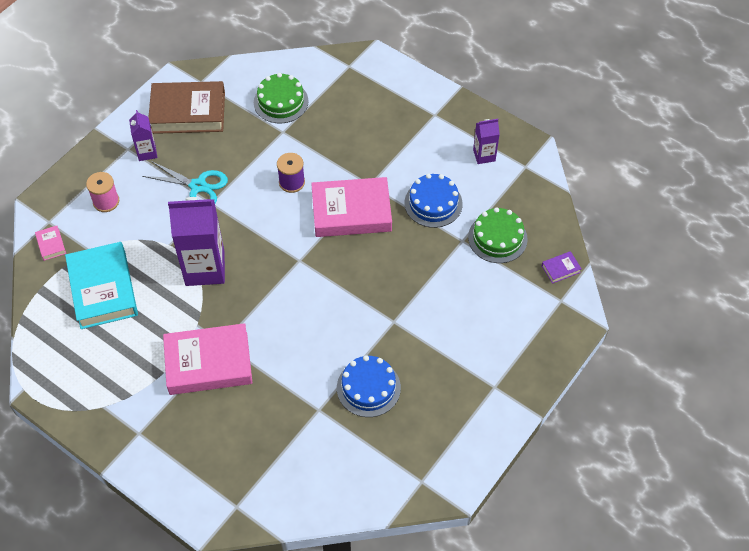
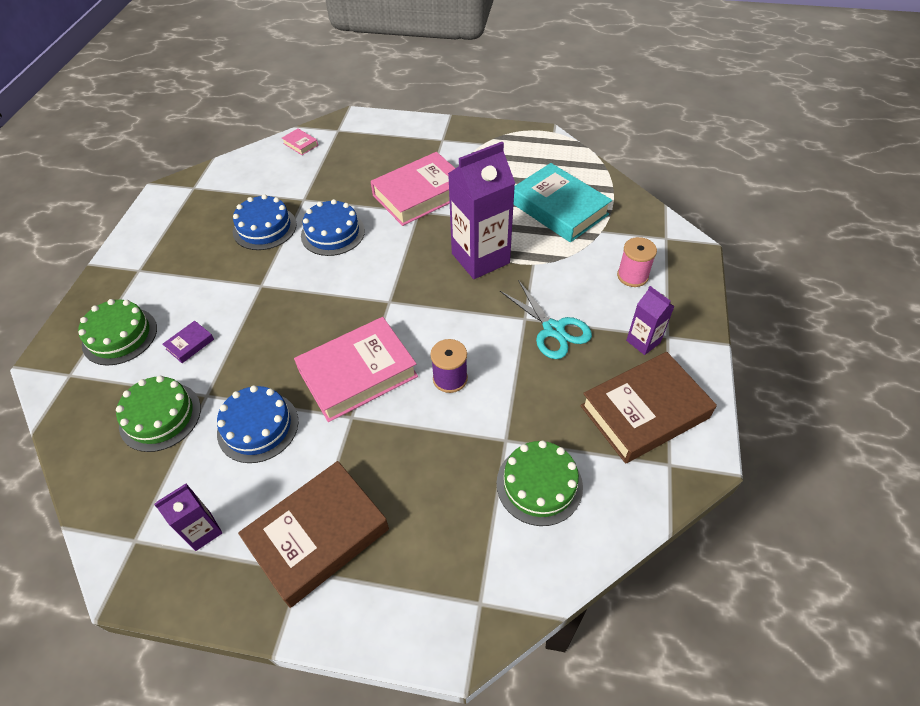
camera: 155 degrees right, 5 degrees down
pink book [35,226,66,261] -> pink book moved to [282,129,318,155]
turquoise scissors [142,161,228,203] -> turquoise scissors turned 120 degrees counterclockwise [500,280,592,359]
purple book [542,251,582,284] -> purple book moved to [163,321,214,363]
none -> green cake [78,299,157,365]
none -> brown book [238,461,389,608]
none -> blue cake [301,199,365,256]

